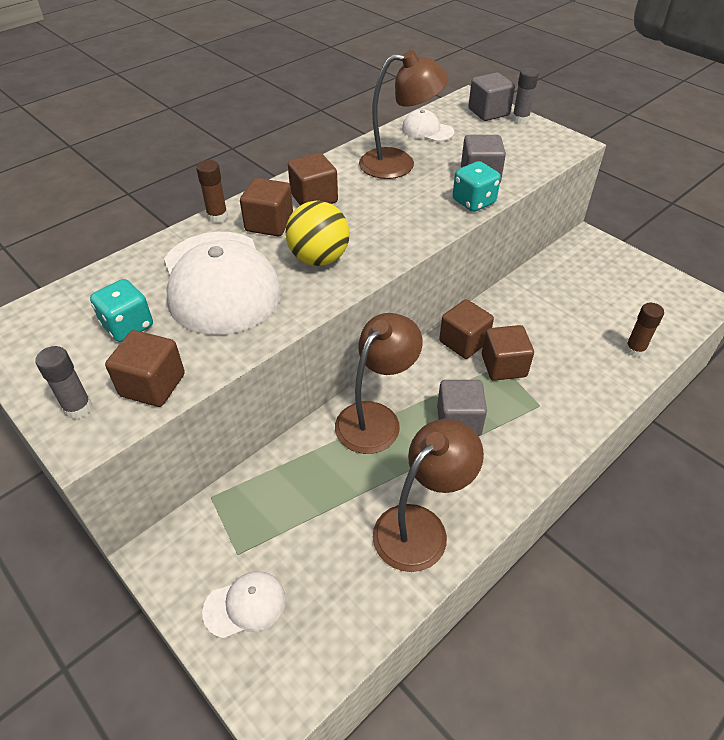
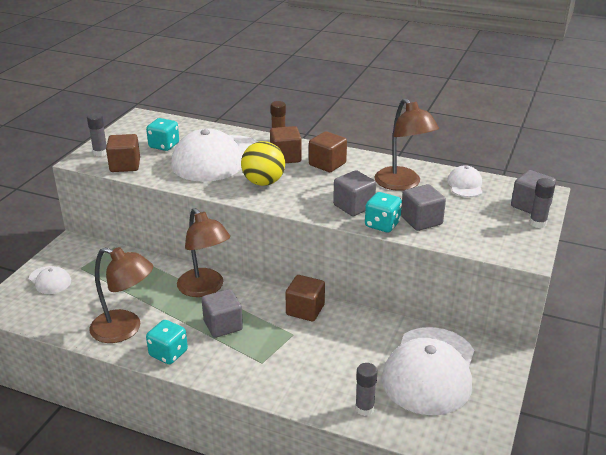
camera: 65 degrees right, 15 degrees down
brown lamp [335,313,423,454] -> brown lamp turned 45 degrees clockwise [177,208,230,297]
brown cube [482,325,534,381] -> none
brown glue stick [625,303,664,357] -> grey glue stick [355,363,378,416]
none -> turquoise dice [146,320,188,364]
none -> grey cube [333,170,376,216]
none -> white cap [382,327,475,415]

